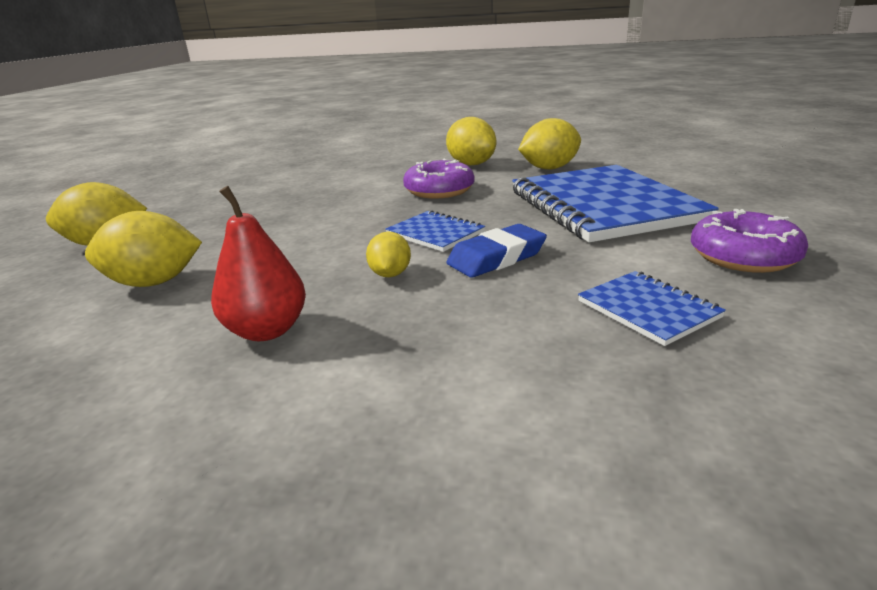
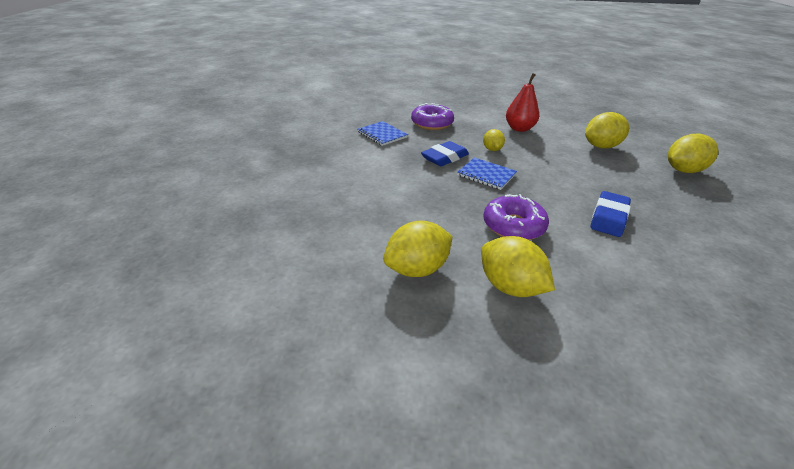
camera: 170 degrees right, 10 degrees up
blue notebook [512,165,719,242] -> none
purple donut [691,209,808,273] -> purple donut moved to [411,103,454,130]
none -> blue eraser [591,191,631,237]

